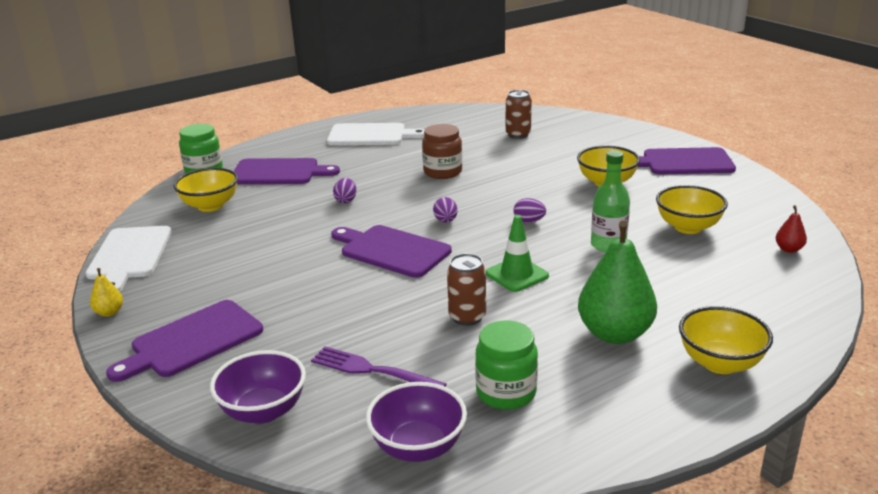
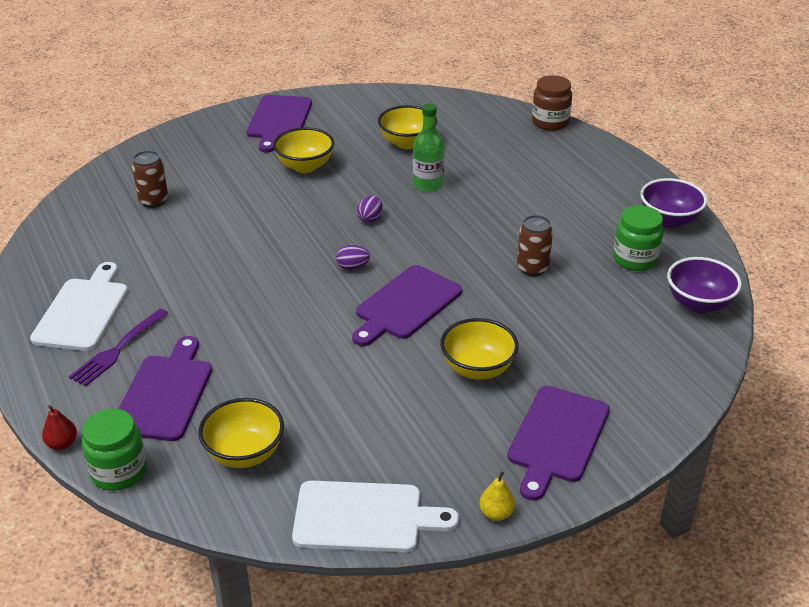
camera: 85 degrees left, 10 degrees up
purple cutting board [106,300,263,382] -> purple cutting board turned 60 degrees clockwise [507,386,610,501]
purple bowl [210,350,306,424] -> purple bowl moved to [640,178,707,228]
purple fork [311,346,447,387] -> purple fork moved to [69,308,169,387]
purple egg [333,178,357,203] -> none
brown jar [422,124,462,179] -> brown jar moved to [532,75,572,131]
green traffic cone [486,215,549,292] -> none
green pear [578,221,657,344] -> none
yellow bowl [679,306,773,374] -> yellow bowl moved to [440,318,518,380]
red pear [776,205,807,253] -> red pear moved to [42,405,77,450]

